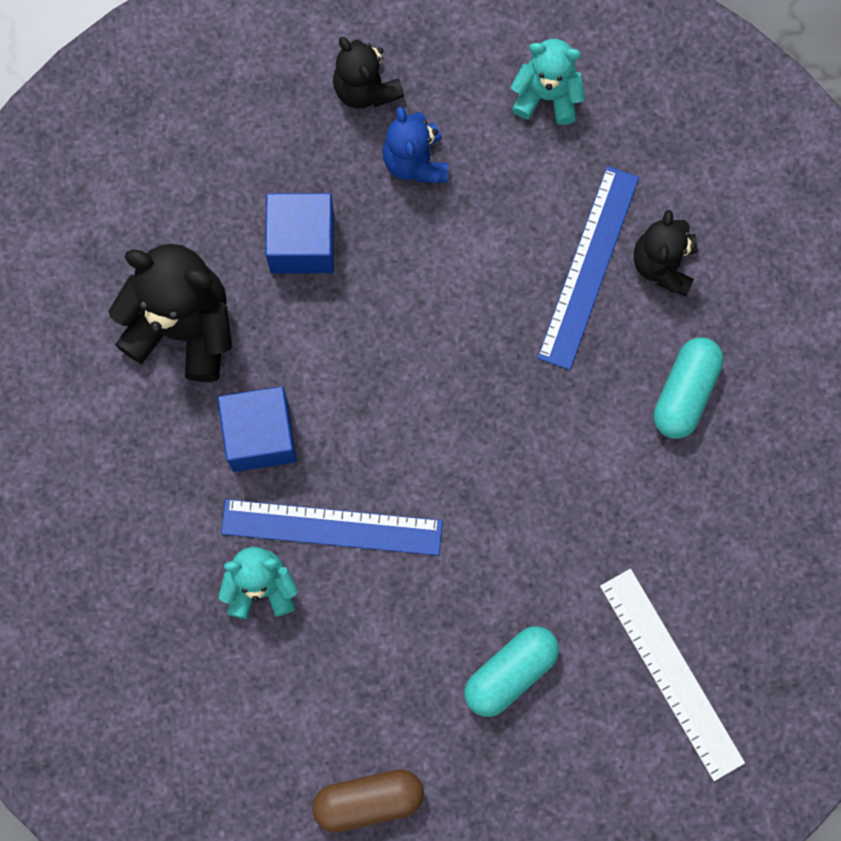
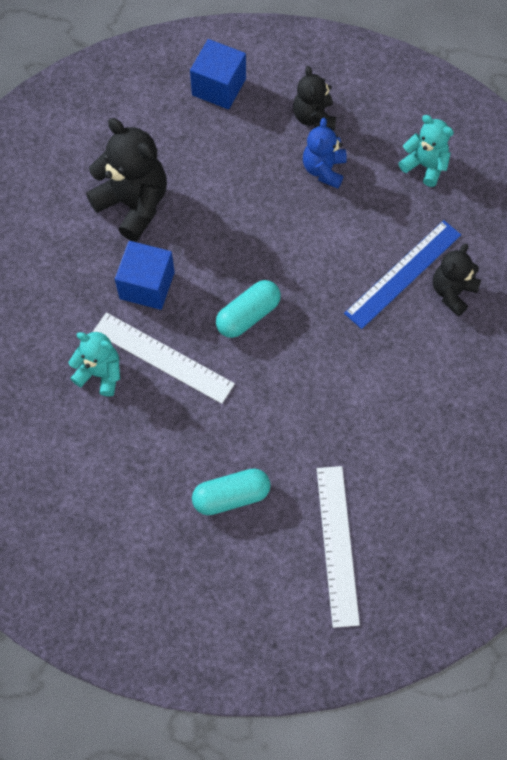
camera: 25 degrees right, 10 degrees down
blue ruler [221,499,443,556] -> white ruler [93,312,235,404]
blue cube [265,193,334,274] -> blue cube moved to [190,39,246,109]
brown capsule [312,769,424,833] -> none
turquoise capsule [654,337,723,439] -> turquoise capsule moved to [216,280,281,338]

